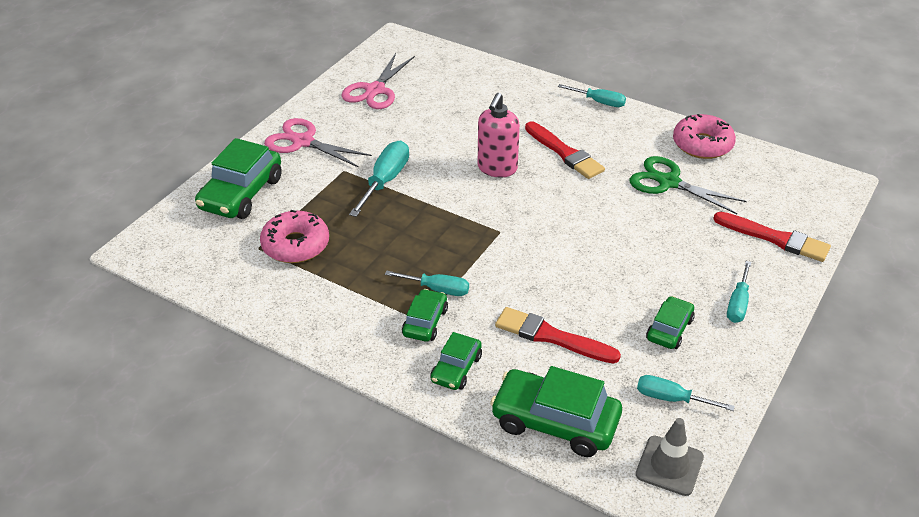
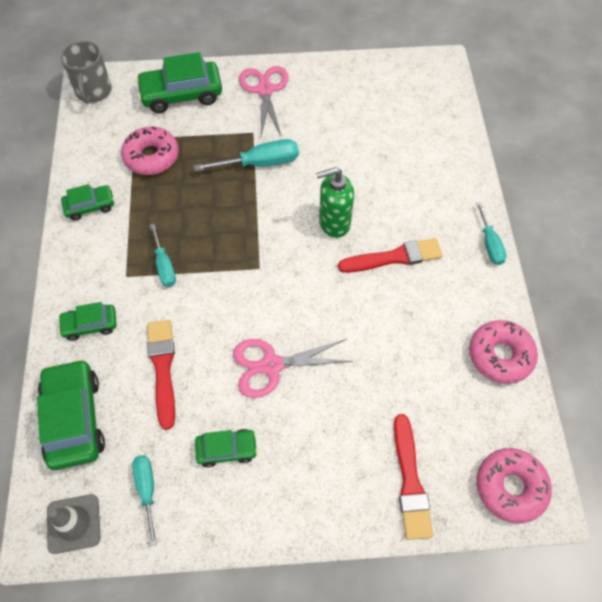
camera: 55 degrees right, 20 degrees up
pink scissors [341,53,415,109] -> pink scissors moved to [233,339,353,398]
green car [402,289,448,342] -> green car moved to [61,184,115,220]
pink soap dispenser [478,93,520,177] -> green soap dispenser [316,167,354,238]
red brush [525,121,605,179] -> red brush turned 120 degrees counterclockwise [338,238,443,273]
green scissors [630,156,747,214] -> none
turquoise screwdriver [727,261,751,323] -> none
none -> grey mug [60,41,112,104]
none -> pink donut [476,448,552,524]

